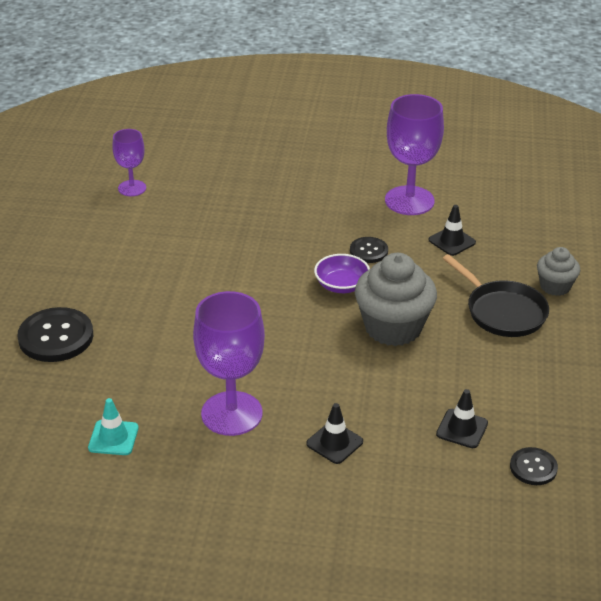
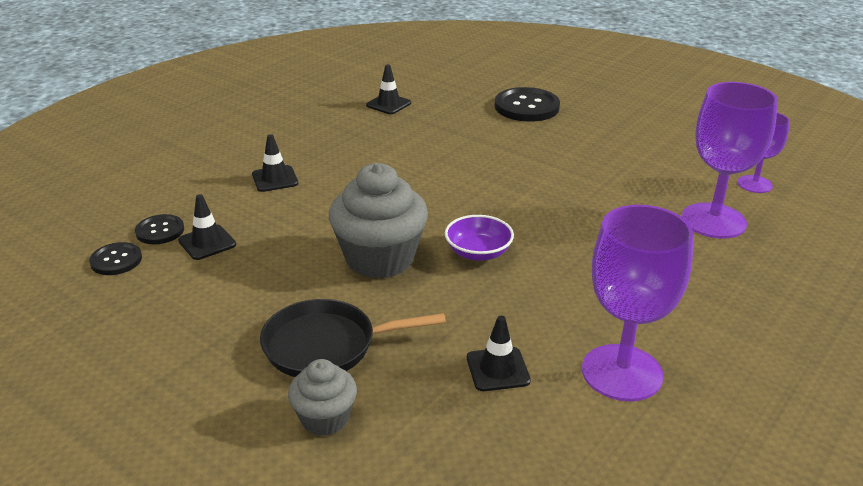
camera: 120 degrees right, 5 degrees down
turquoise traffic cone [88,398,139,455] -> black traffic cone [366,65,411,114]
purple goblet [193,291,265,436] -> purple goblet moved to [682,82,778,239]
black button [350,237,388,263] -> black button moved to [135,214,184,244]

